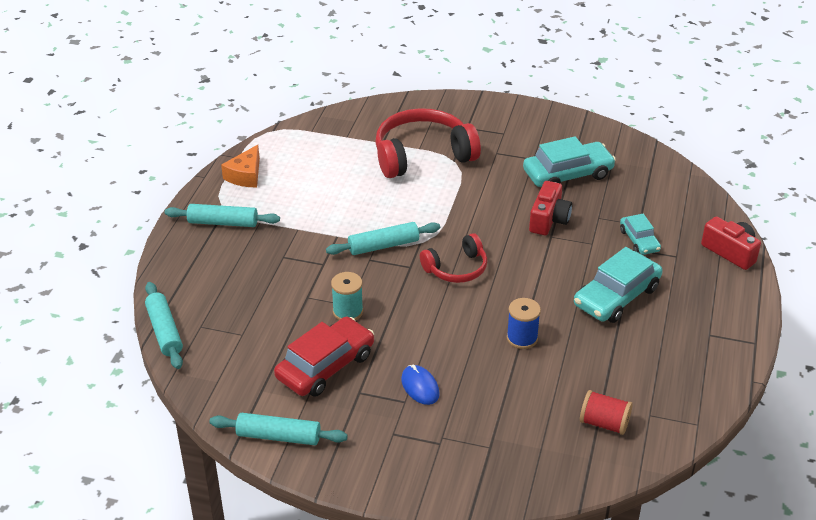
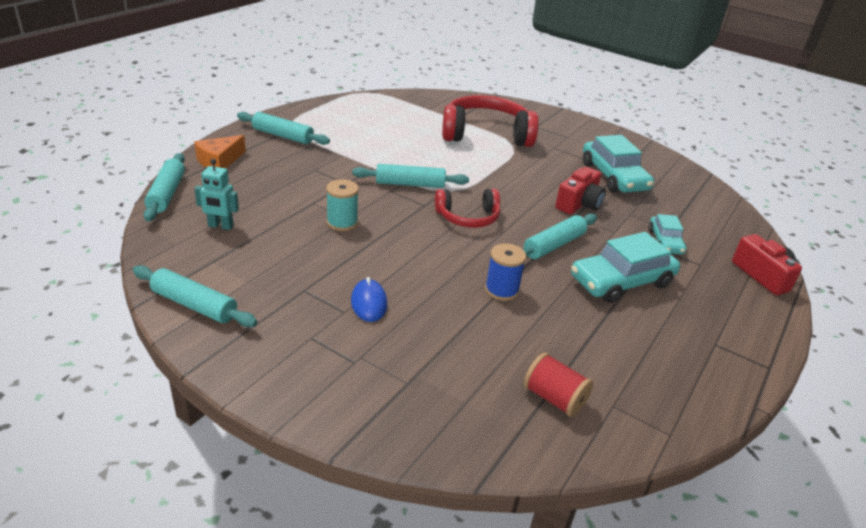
camera: 15 degrees right, 5 degrees down
orange cheese [221,145,260,187] -> orange cheese moved to [194,135,246,168]
red car [274,317,374,397] -> none
turquoise car [523,136,616,187] -> turquoise car turned 75 degrees clockwise [583,135,654,193]
none -> turquoise robot [194,159,239,230]
none -> turquoise rolling pin [523,213,597,259]

